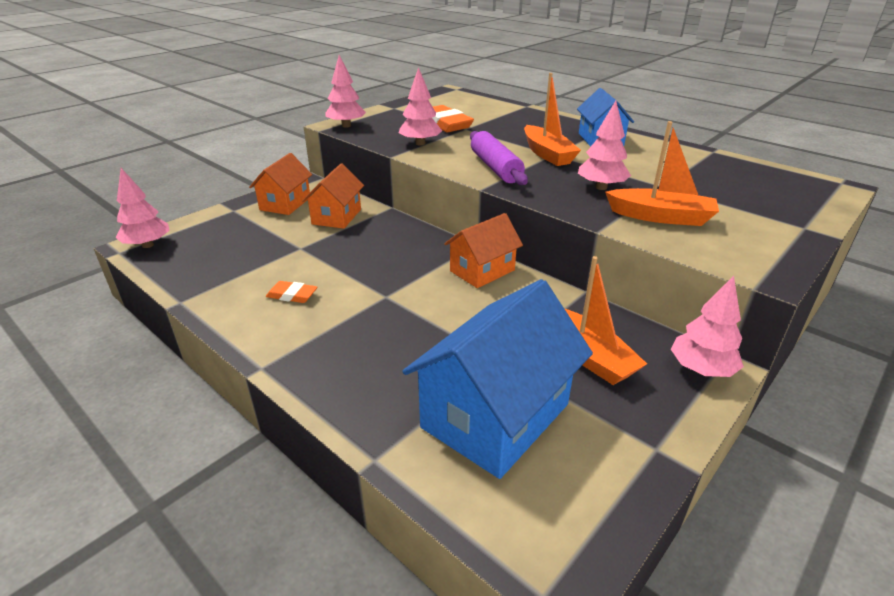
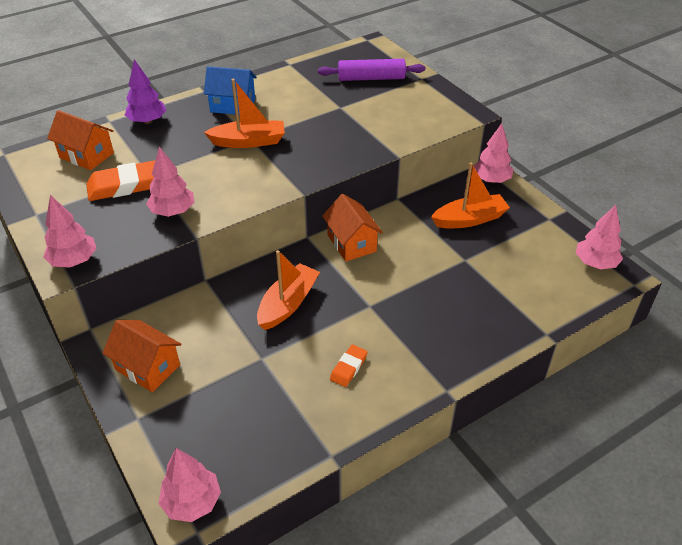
camera: 75 degrees left, 10 degrees up
orange house [302,164,364,229] -> orange house moved to [47,110,114,170]
blue house [402,279,593,479] -> none
purple rolling pin [470,131,528,185] -> purple rolling pin moved to [318,59,425,81]
pink tree [578,101,631,190] -> pink tree moved to [576,205,623,270]
orange boat [605,121,719,226] -> orange boat moved to [257,250,320,330]
none -> purple tree [125,59,166,124]

